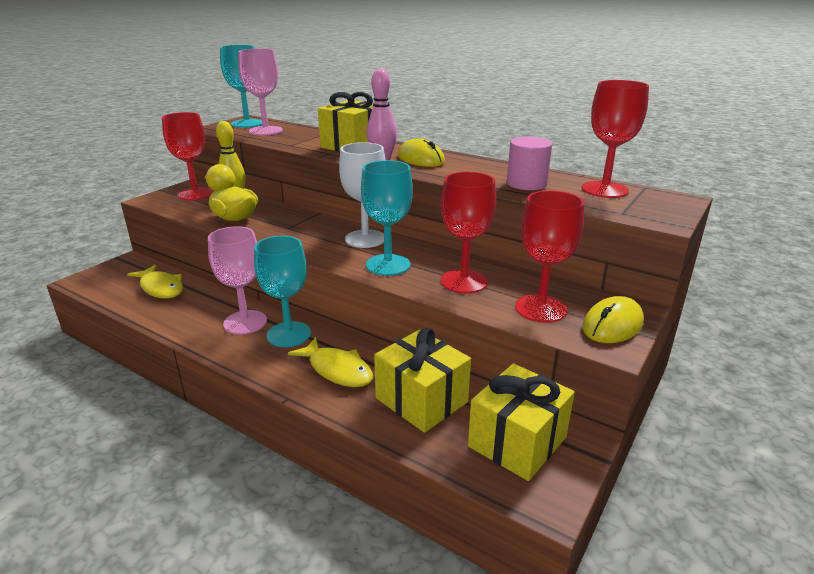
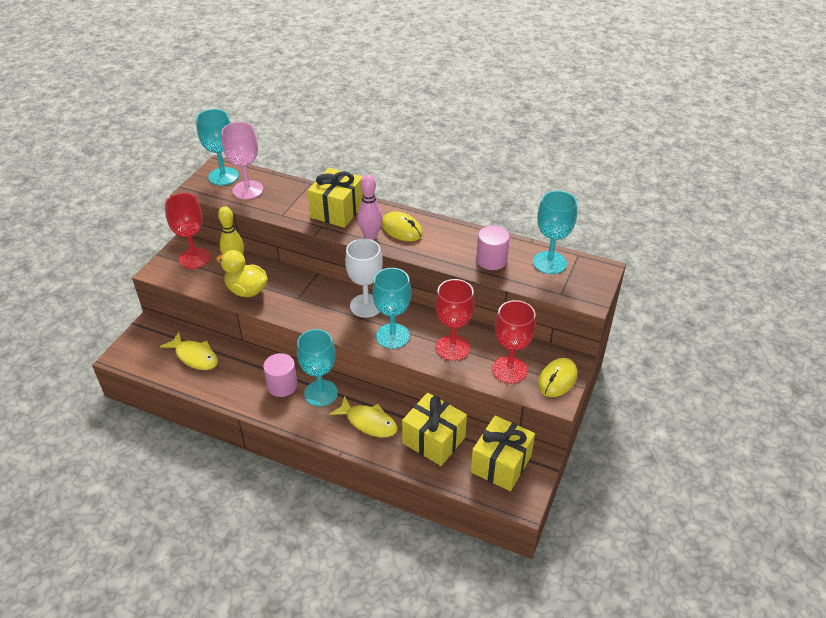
camera: 10 degrees left, 15 degrees up
pink goblet [208,226,267,335] -> pink cylinder [263,353,298,397]
red goblet [582,80,649,198] -> turquoise goblet [533,191,577,274]

